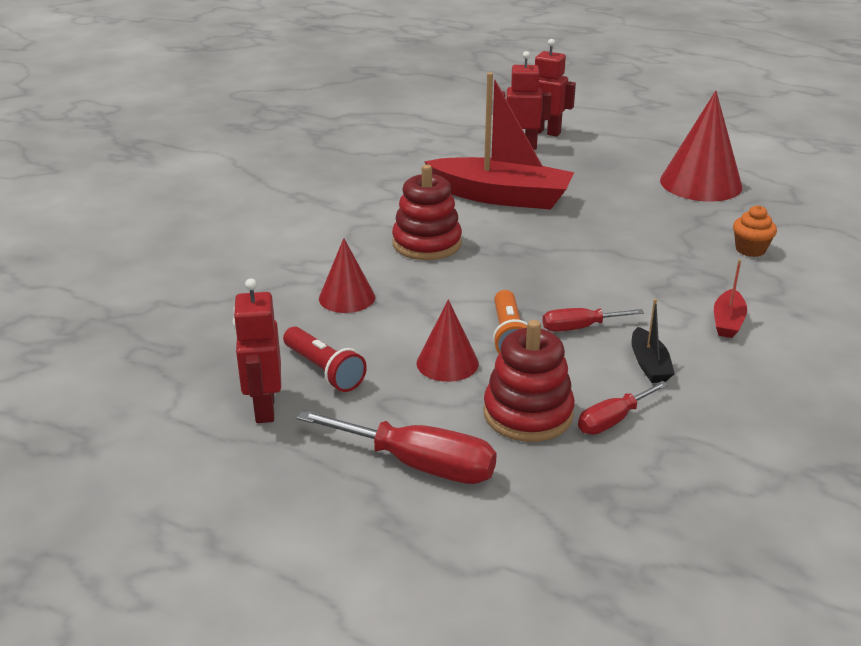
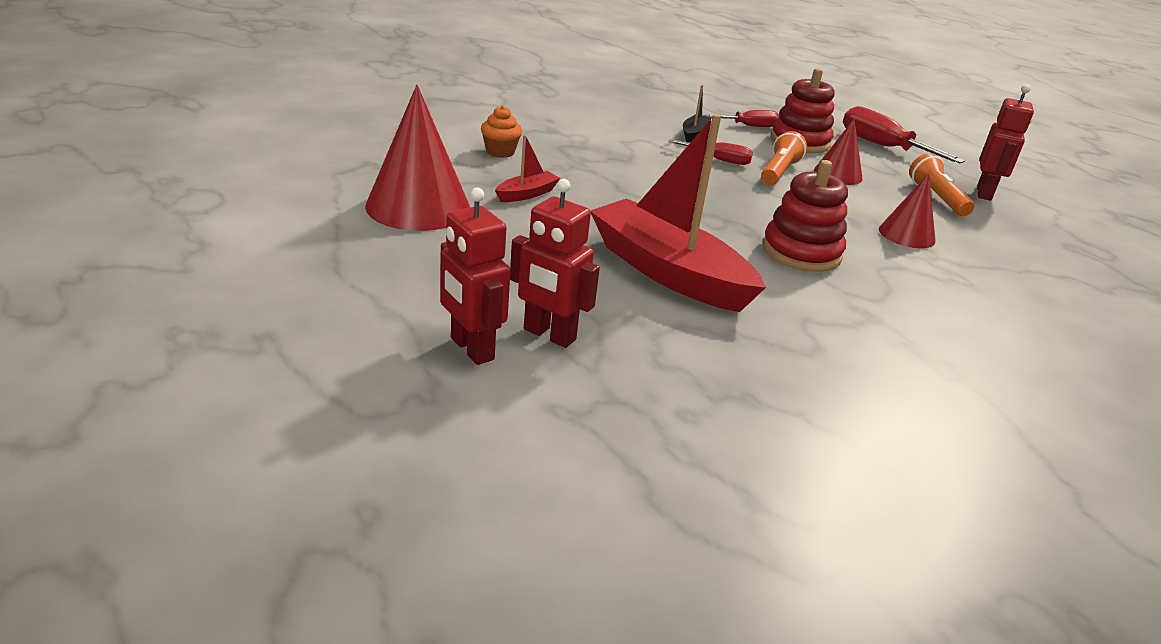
camera: 155 degrees left, 0 degrees up
red flashlight [283,327,367,392] -> orange flashlight [909,153,975,216]
red boat [714,259,747,338] -> red boat moved to [495,135,560,202]

